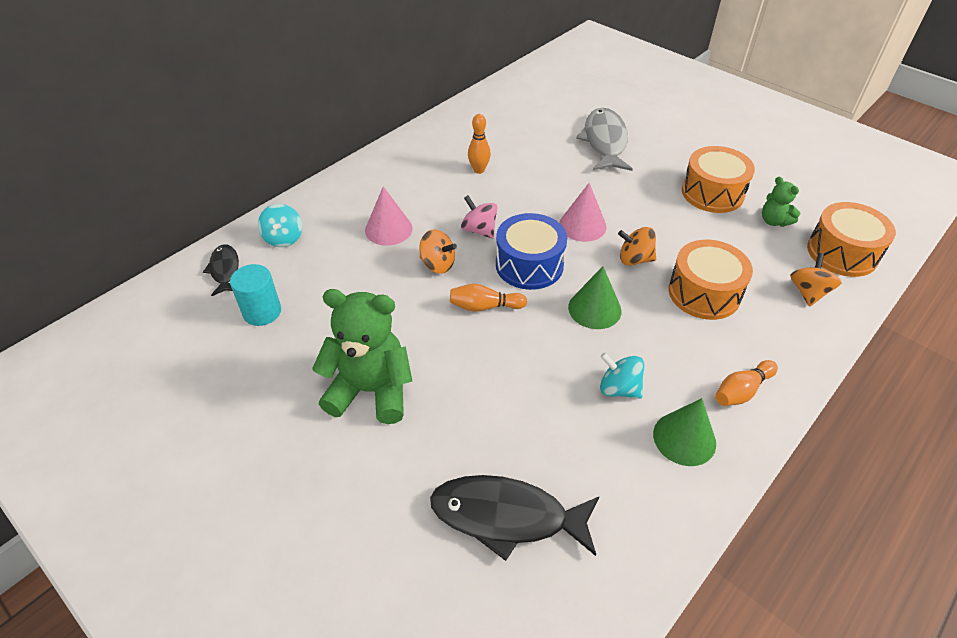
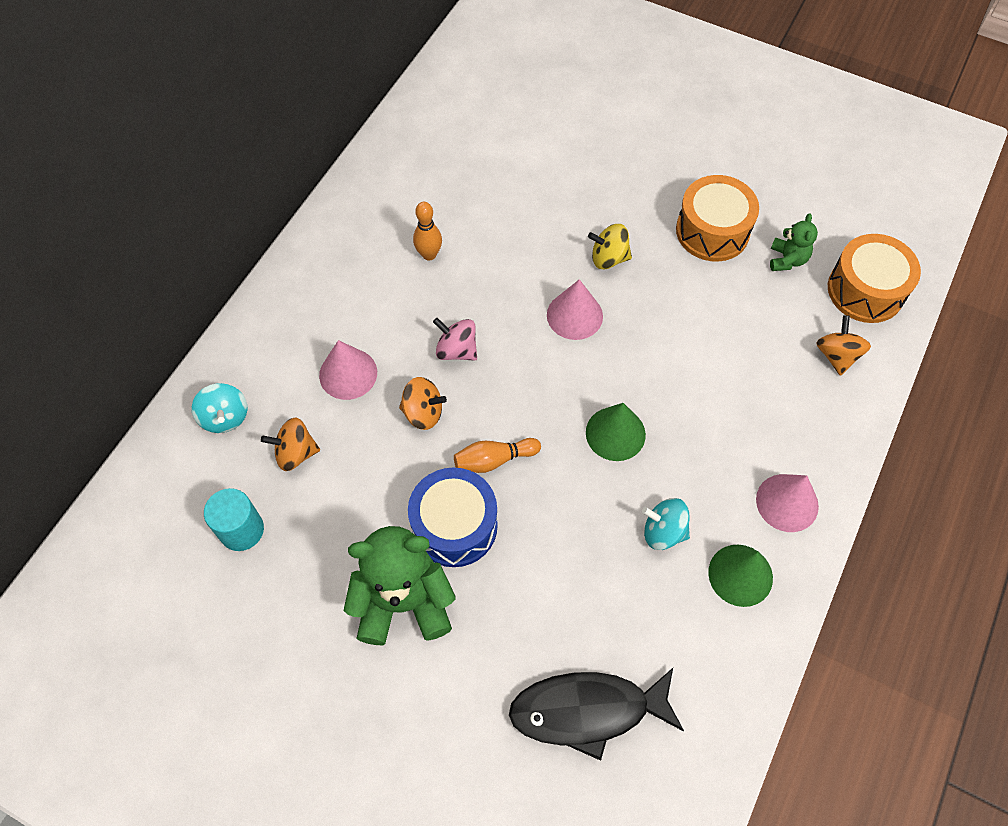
camera: 15 degrees left, 15 degrees up
black fish [203,244,239,296] -> none
blue drum [496,213,567,290] -> blue drum moved to [408,467,498,567]
grey fish [576,108,633,171] -> none
orange spinning top [618,227,656,266] -> orange spinning top moved to [261,417,320,471]
orange drum [668,240,753,320] -> none
orange bowling pin [715,360,778,406] -> pink cone [756,474,819,532]
green teddy bear [762,177,800,227] -> green teddy bear turned 120 degrees counterclockwise [770,213,818,271]
none -> yellow spinning top [588,224,632,269]

